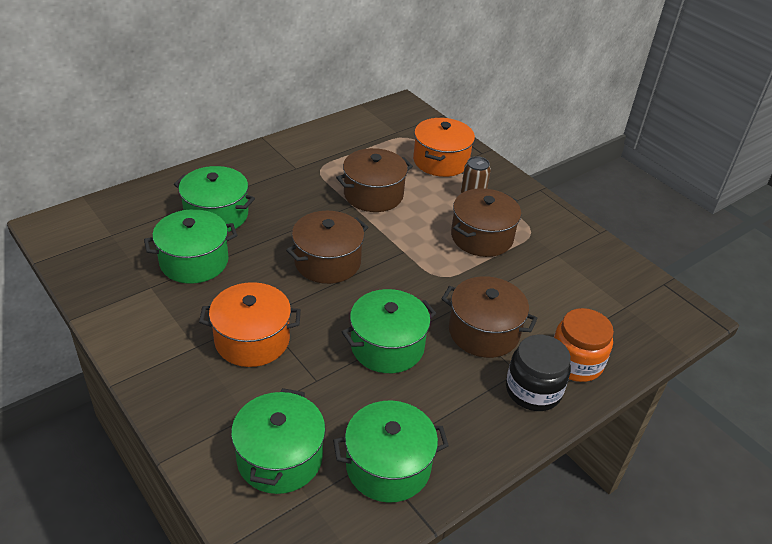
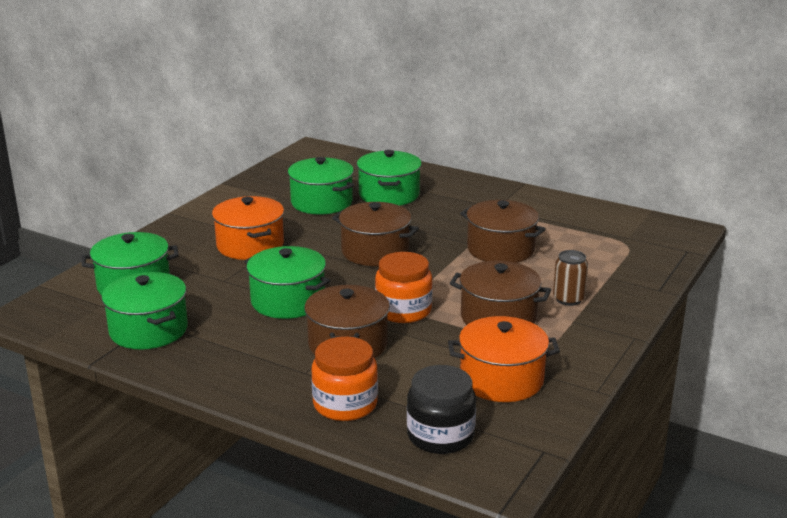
camera: 70 degrees right, 15 degrees down
orange pot [413,118,475,177] -> orange pot moved to [448,316,560,402]
black jar [506,335,571,411] -> black jar moved to [407,365,476,454]
none -> orange jar [375,252,433,323]

